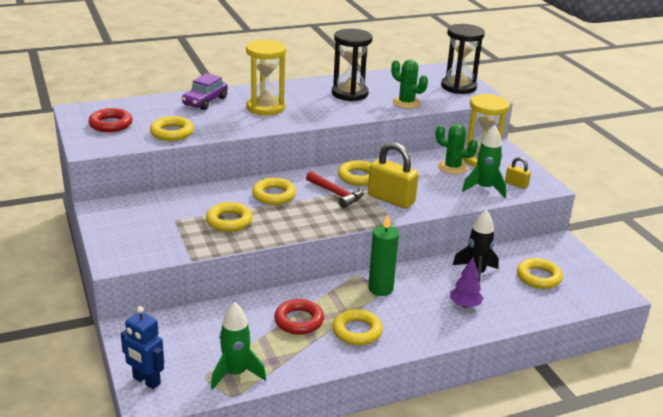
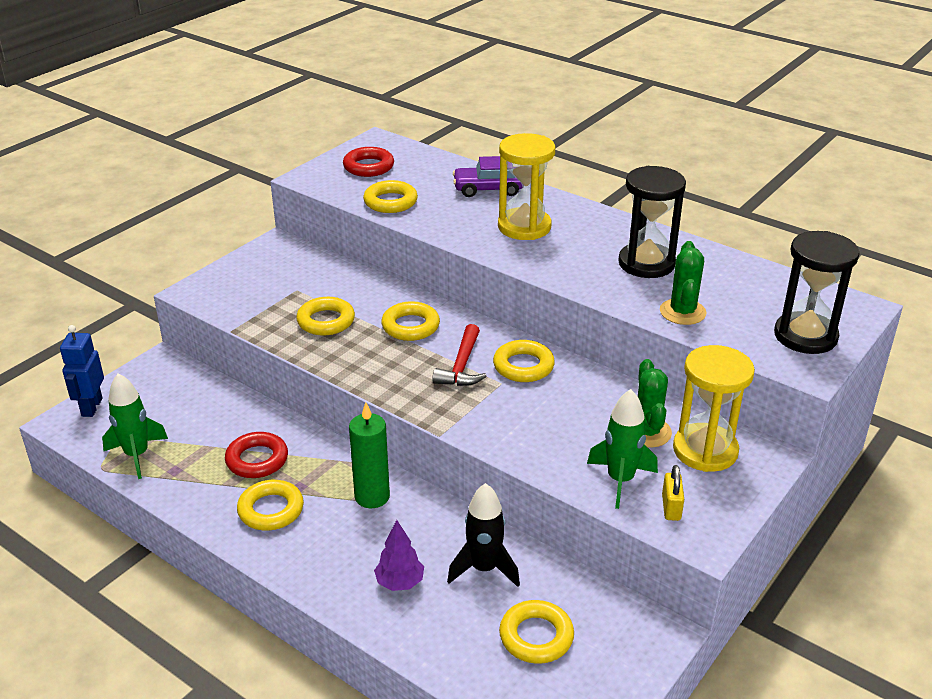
camera: 60 degrees right, 5 degrees up
yellow padlock [368,142,419,209] -> none

